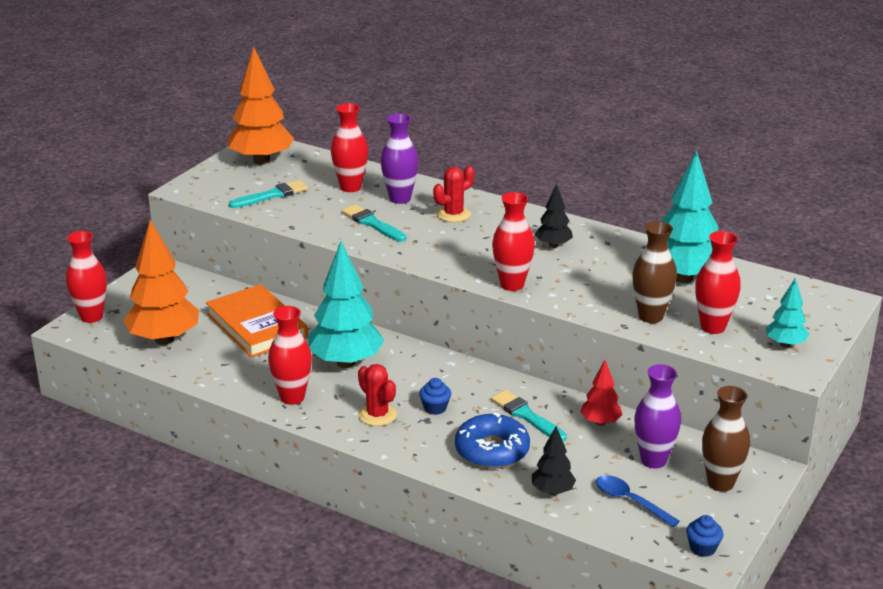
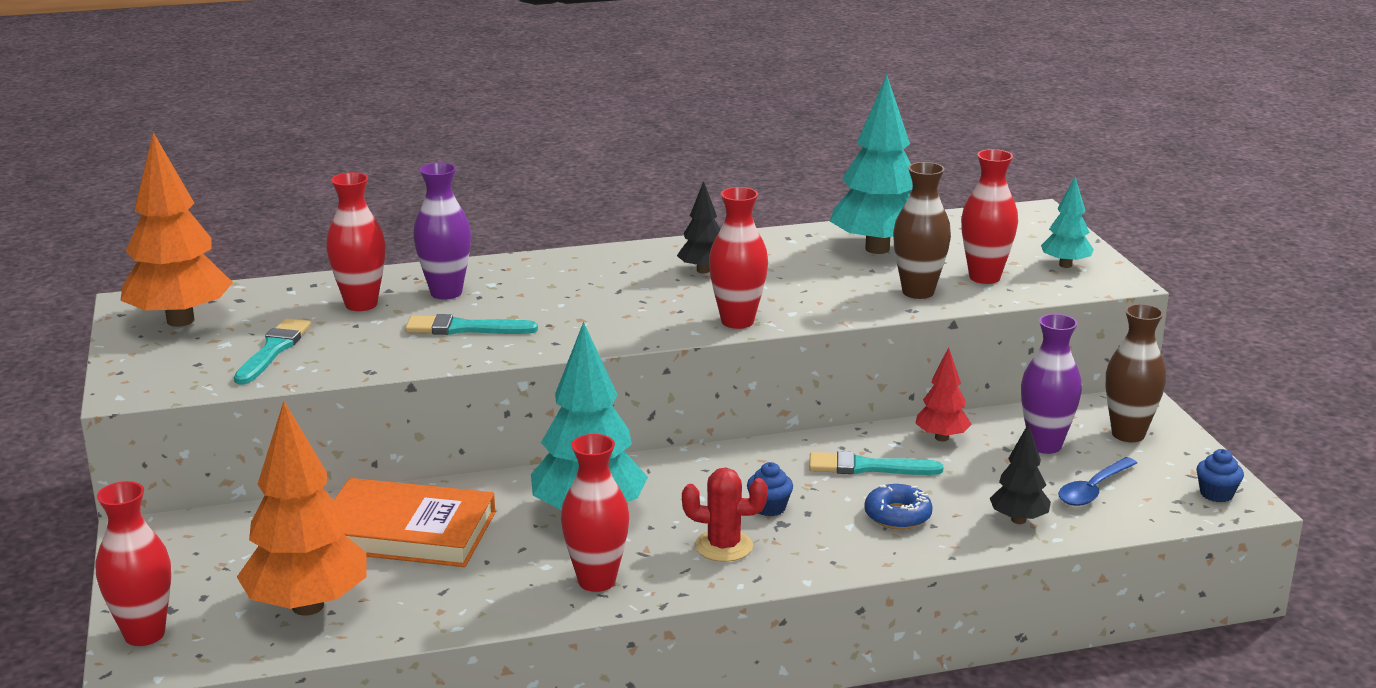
camera: 45 degrees left, 5 degrees down
red cactus [433,165,474,222] -> none
blue donut [455,413,530,469] -> blue donut [864,484,933,529], size x0.64
blue spoon [596,475,680,527] -> blue spoon turned 45 degrees counterclockwise [1058,457,1137,506]

